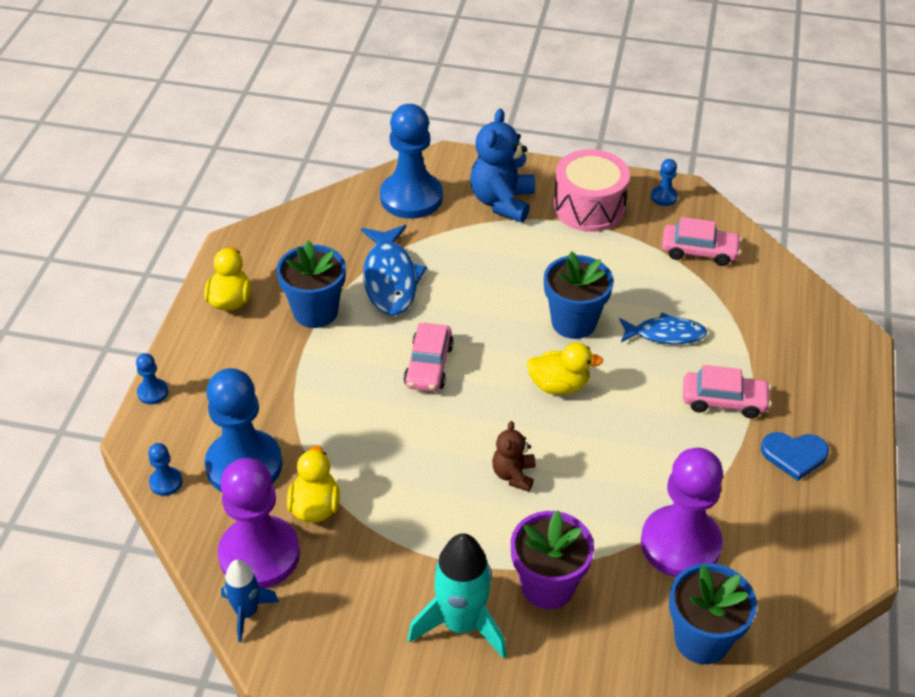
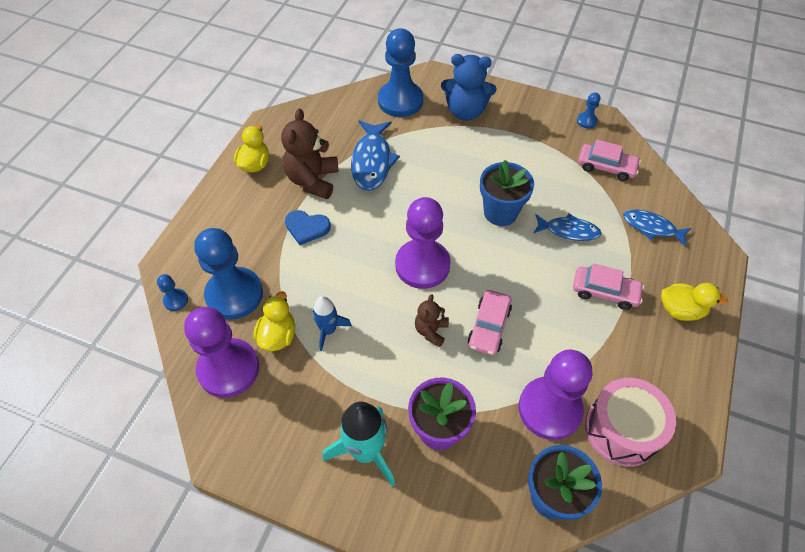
camera: 10 degrees right, 10 degrees up
blue pawn [136,353,169,404] -> none
blue rocket [221,560,279,642] -> blue rocket moved to [312,296,352,351]
blue flower pot [276,240,346,328] -> brown teddy bear [281,109,338,199]
pink car [404,323,454,392] -> pink car moved to [468,290,512,355]
blue teddy bear [470,109,535,222] -> blue teddy bear turned 105 degrees counterclockwise [441,54,496,121]
yellow duck [527,343,604,395] -> yellow duck moved to [661,283,728,321]
pink drum [553,149,630,232] -> pink drum moved to [585,378,676,467]
blue heart [761,432,829,481] -> blue heart moved to [285,210,331,245]
none -> purple pawn [395,197,451,289]
none -> blue fish [623,210,691,246]

